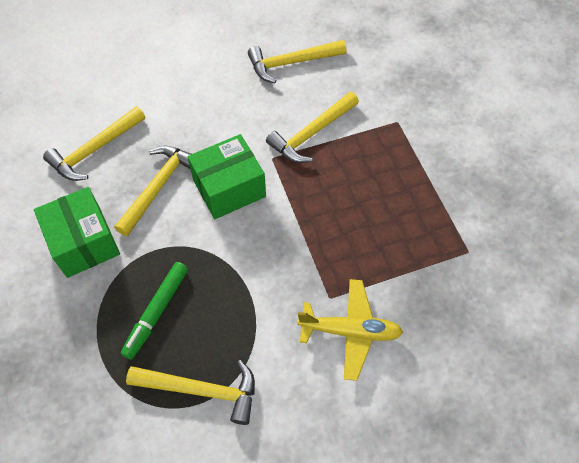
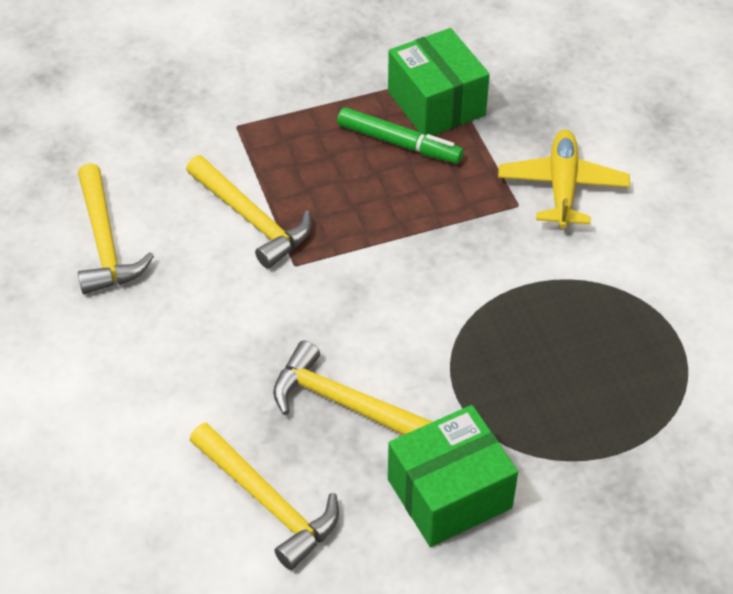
camera: 90 degrees left, 10 degrees down
green marker [121,262,188,360] -> green marker moved to [337,107,464,164]
yellow hammer [126,360,255,425] -> none
green box [188,134,266,219] -> green box moved to [388,28,490,135]

